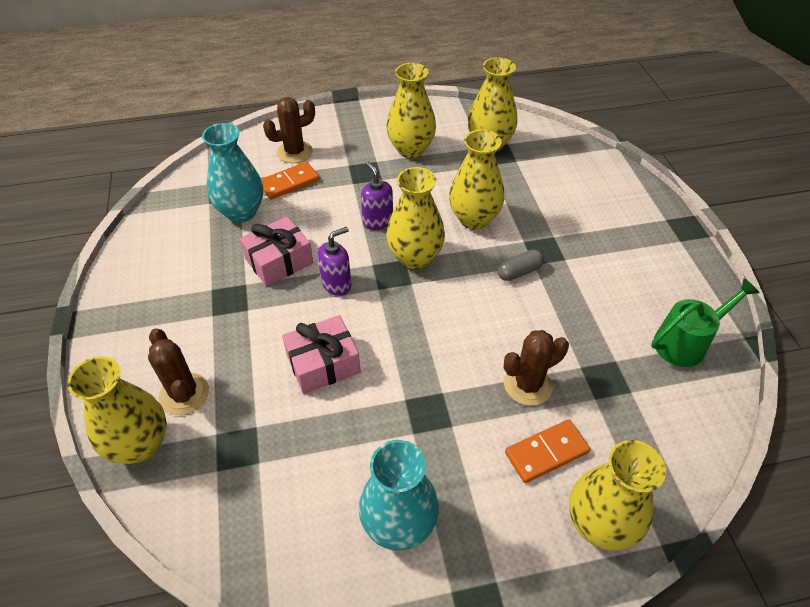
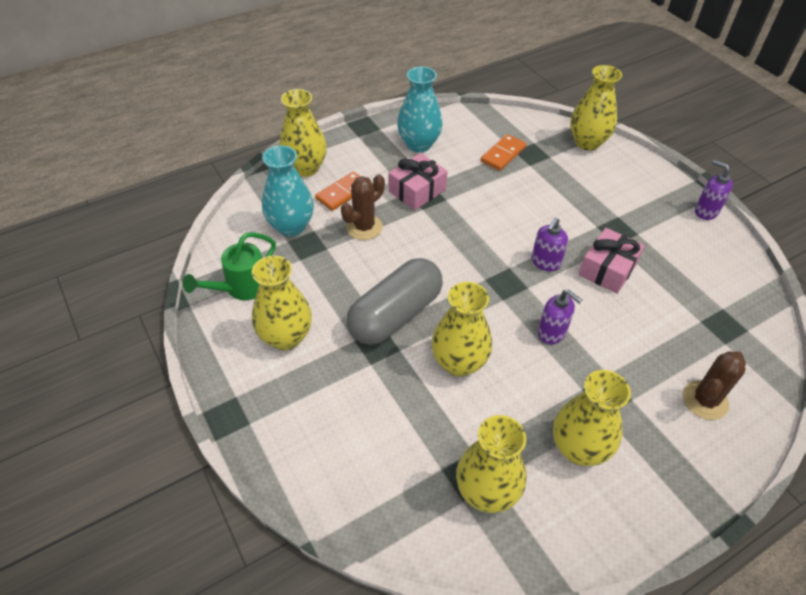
camera: 160 degrees right, 0 degrees up
brown cactus [148,328,209,415] -> none
turquoise vase [202,123,263,223] -> turquoise vase moved to [262,146,314,237]
orange domino [261,162,320,200] -> orange domino moved to [481,134,526,171]
pink gift [282,315,361,394] -> pink gift moved to [389,153,448,210]
yellow vase [386,167,445,269] -> yellow vase moved to [252,255,312,350]
grey capsule [497,250,544,281] -> grey capsule [346,258,443,345], size x2.32
none -> purple soap dispenser [695,160,733,220]

